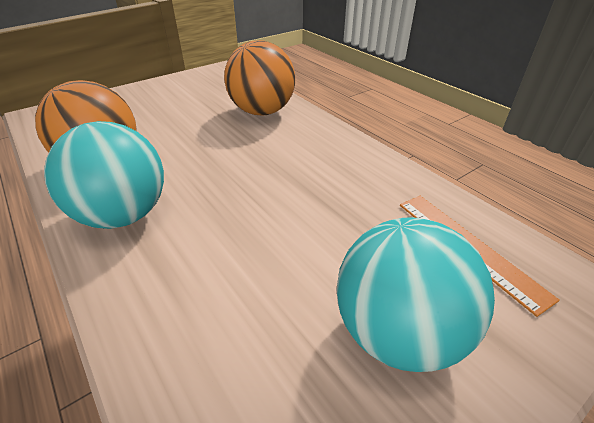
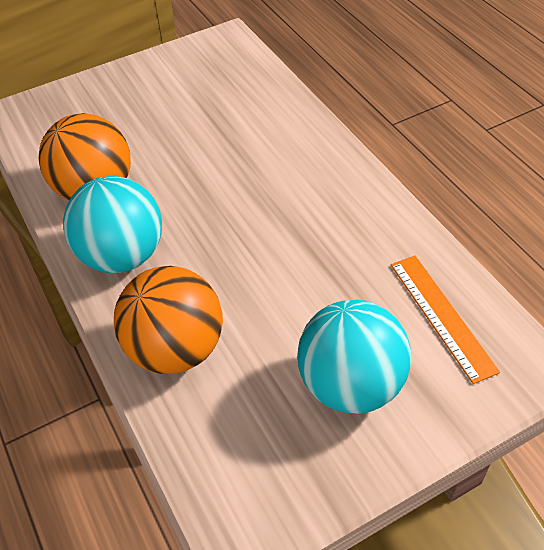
camera: 10 degrees right, 10 degrees up
orange ball [224,40,295,116] -> orange ball moved to [114,266,223,374]

